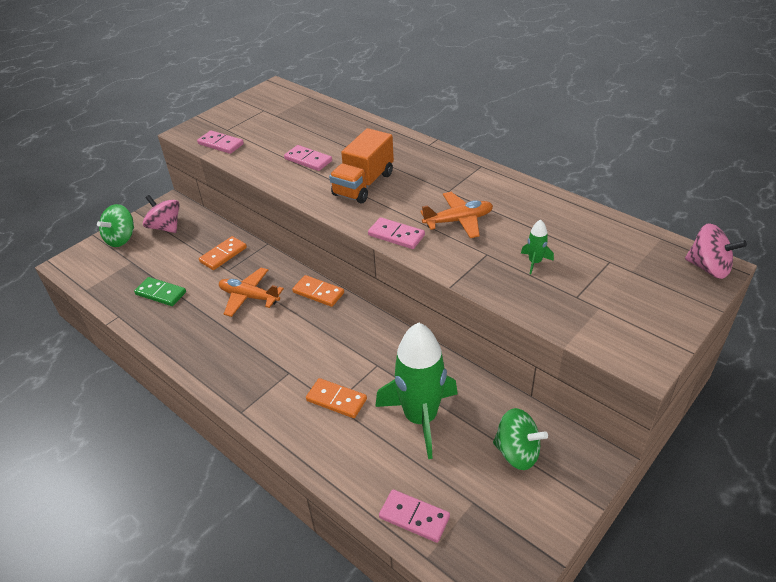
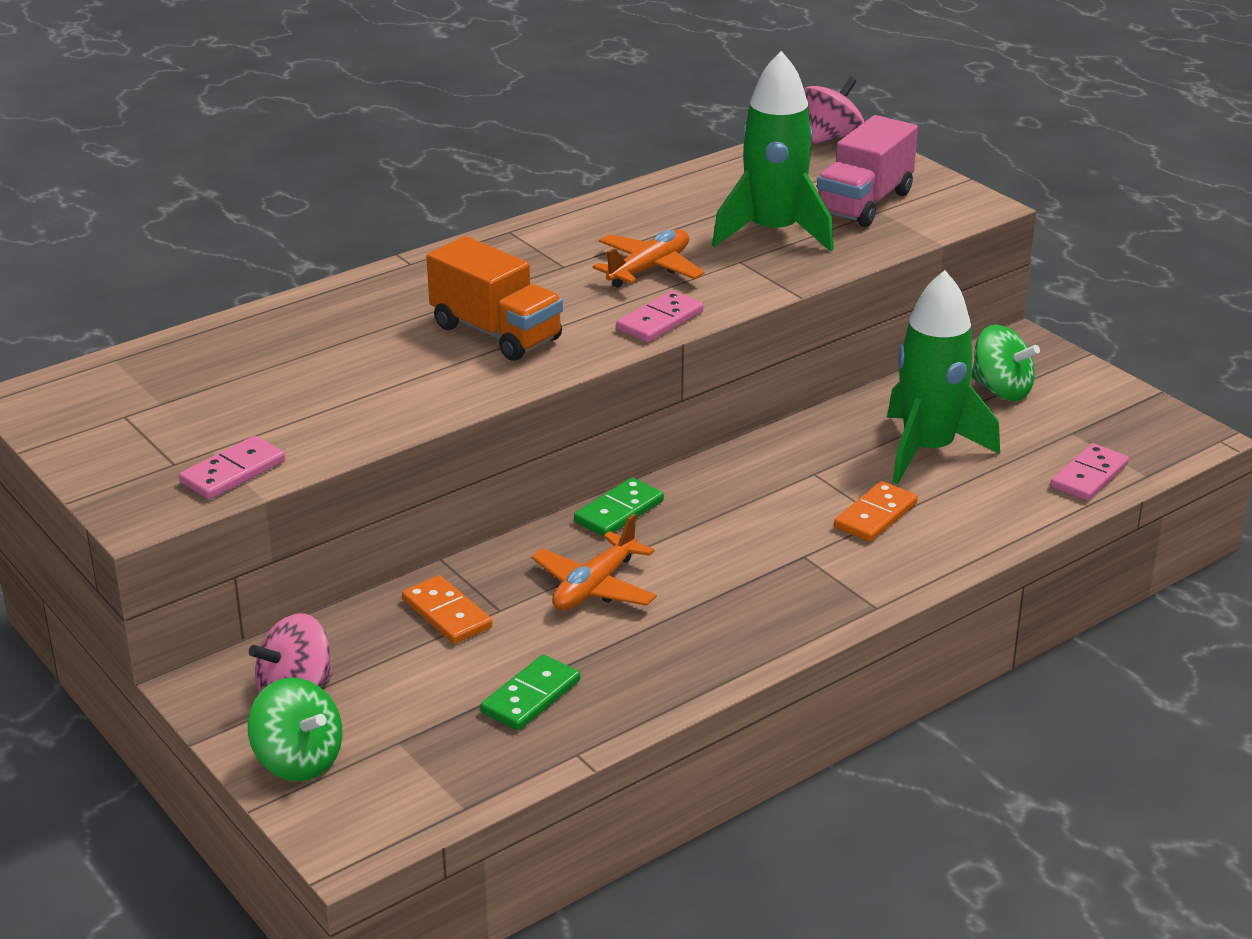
camera: 80 degrees left, 10 degrees down
pink domino [284,145,332,171] -> none
orange domino [292,275,344,307] -> green domino [574,478,664,537]
orange plane [420,192,493,238] -> orange plane turned 45 degrees clockwise [593,230,705,288]
green spinning top [493,408,548,470] -> green spinning top turned 90 degrees clockwise [971,325,1040,401]
green rocket [521,219,554,274] -> green rocket [712,51,834,251], size x2.43
none -> pink truck [817,115,918,227]

